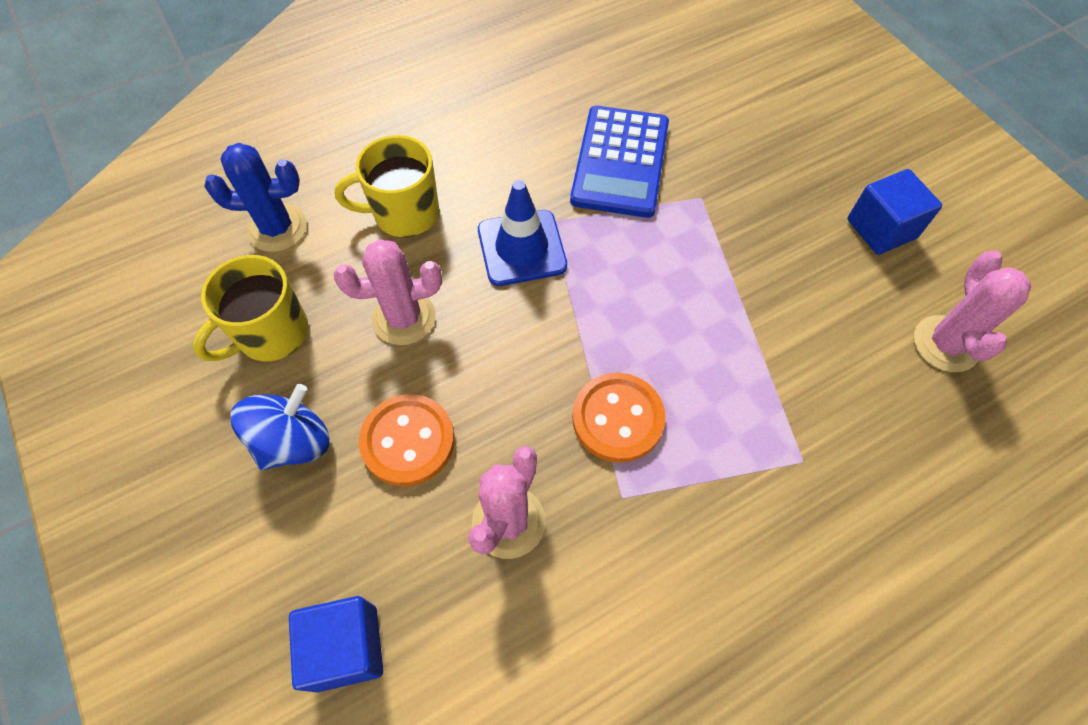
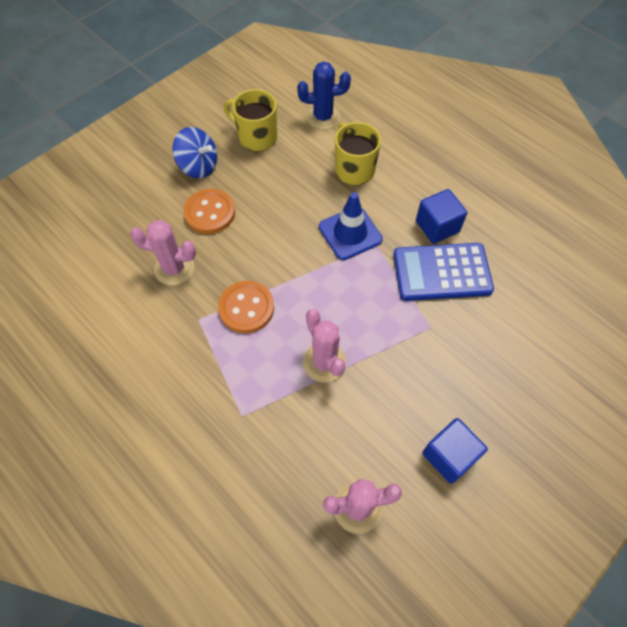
camera: 75 degrees right, 0 degrees up
blue cactus [204,143,307,252] -> blue cactus turned 75 degrees counterclockwise [297,62,351,130]
blue cube [289,596,383,692] -> blue cube moved to [416,189,467,244]
pink cactus [334,239,442,345] -> pink cactus moved to [303,309,346,383]

